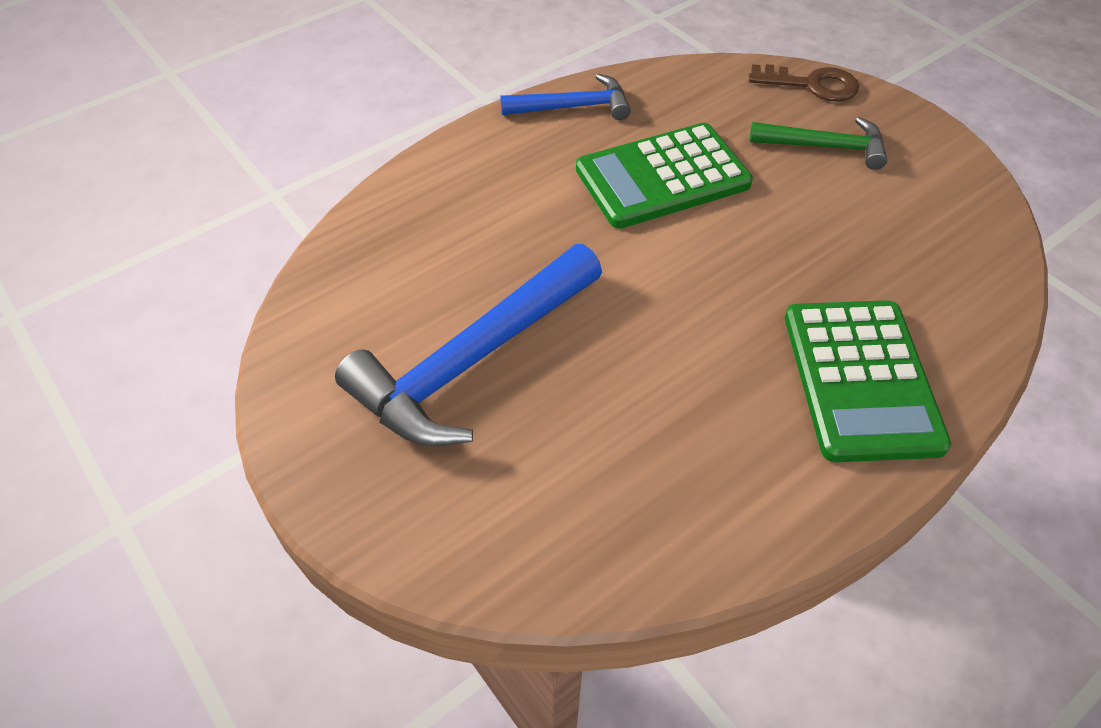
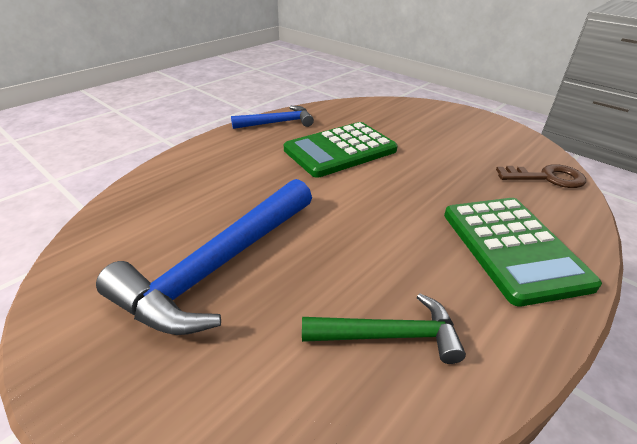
camera: 10 degrees left, 15 degrees down
brown key [749,64,859,101] -> brown key moved to [496,165,586,188]
green hammer [750,117,887,170] -> green hammer moved to [302,293,466,364]

